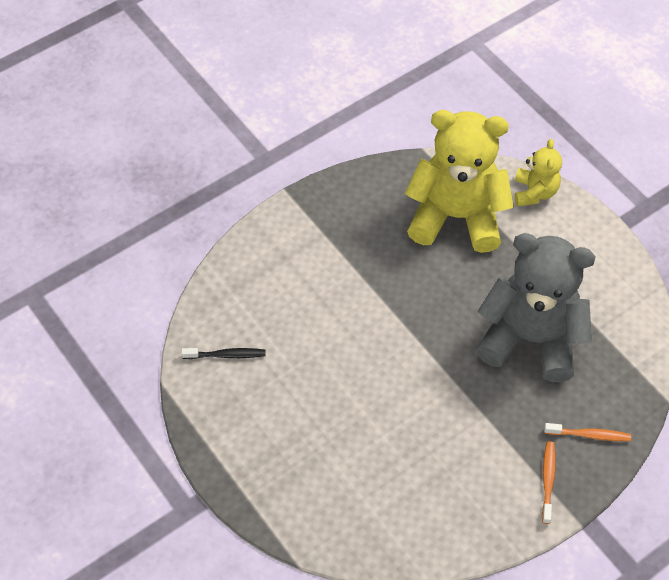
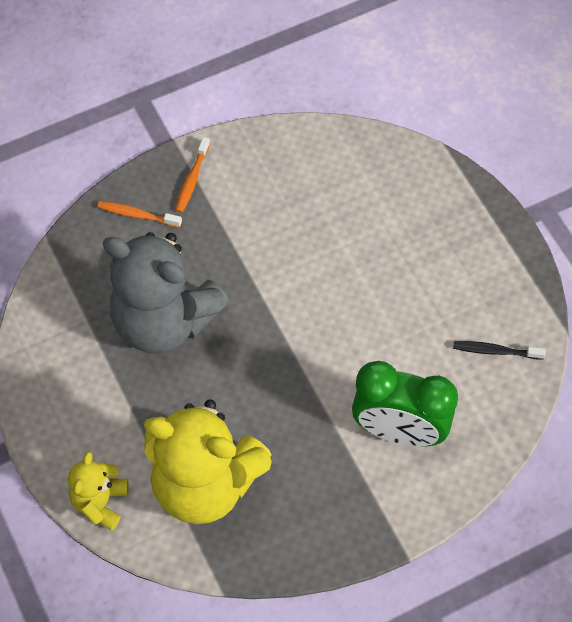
camera: 170 degrees left, 5 degrees up
none -> green clock [352,361,458,447]

